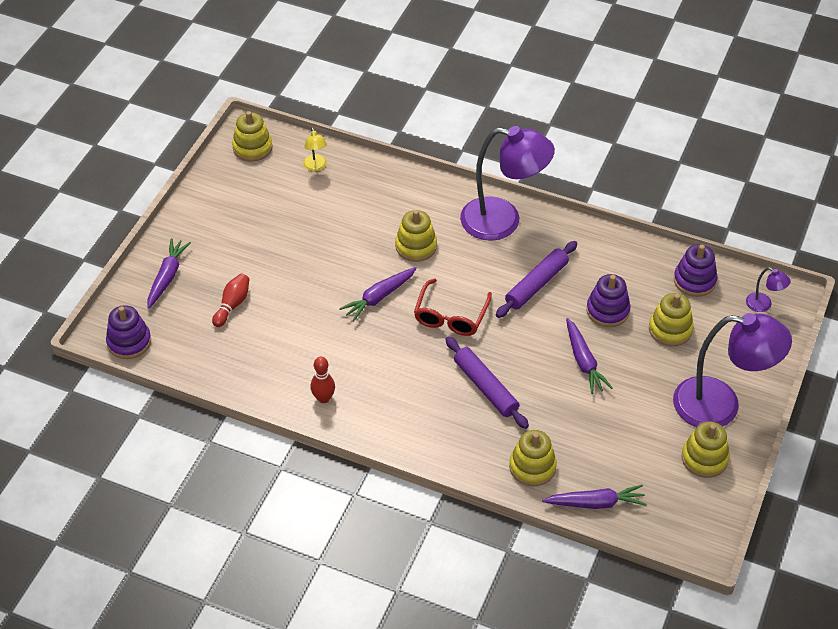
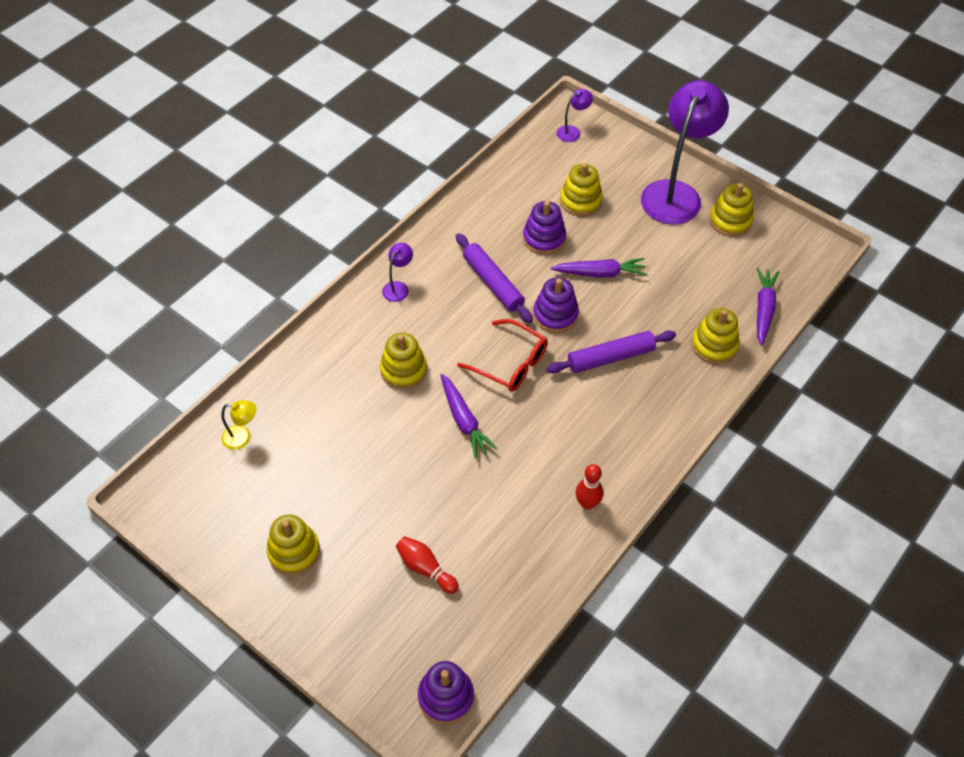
camera: 75 degrees left, 5 degrees up
purple carrot [147,238,191,309] -> none
yellow stacking toy [232,111,272,162] -> yellow stacking toy moved to [266,514,320,575]
purple lamp [460,126,555,241] -> purple lamp [382,243,413,302], size x0.41
purple stacking toy [674,244,717,297] -> purple stacking toy moved to [533,277,579,333]

